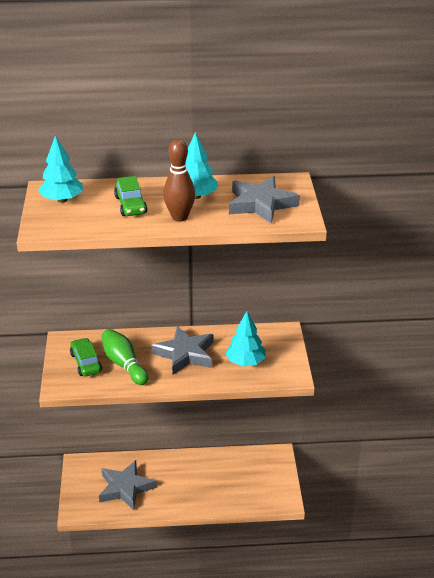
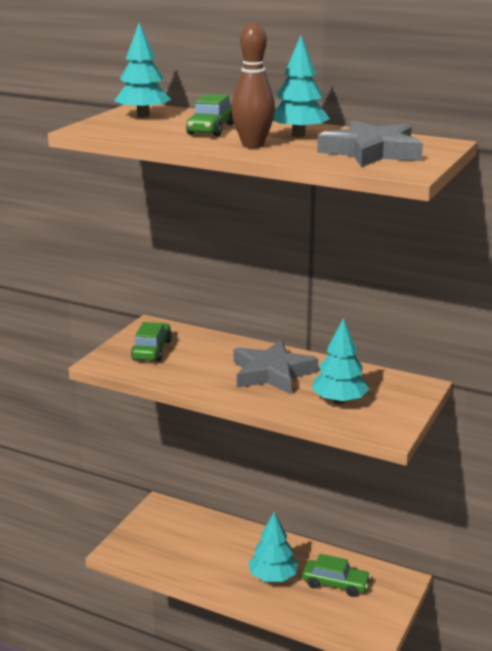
camera: 30 degrees right, 10 degrees down
grey star [99,460,157,510] -> none
green bowling pin [101,329,149,385] -> none
none -> turquoise tree [248,512,298,582]
none -> green car [302,554,371,597]

